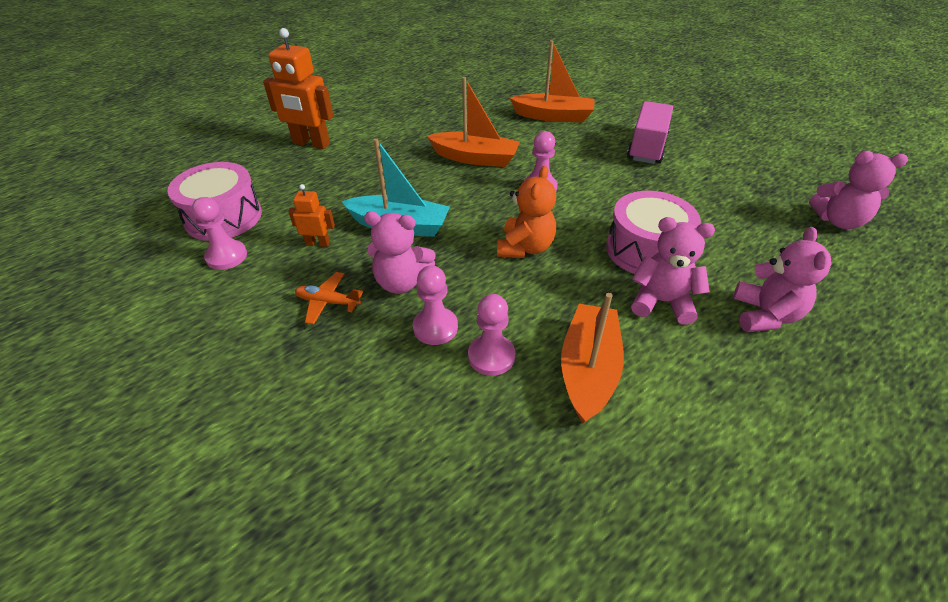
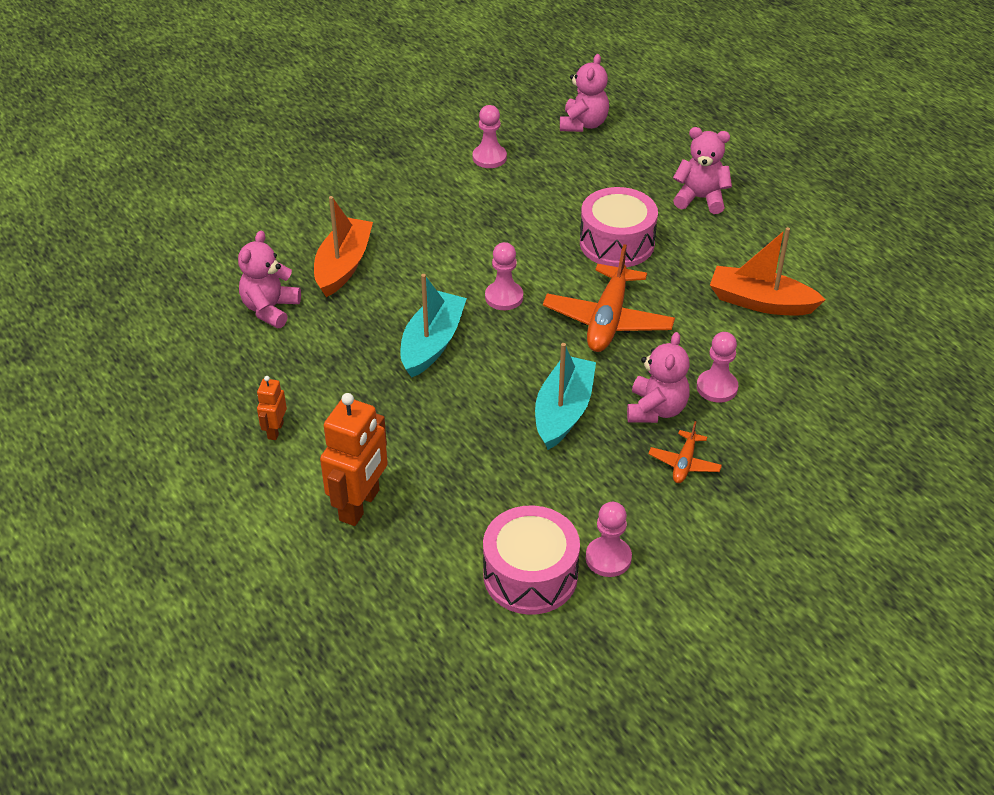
camera: 85 degrees left, 0 degrees up
orange robot [288,184,335,247] -> orange robot moved to [257,376,287,440]
orange boat [427,77,520,167] -> turquoise boat [400,274,467,378]
pink pawn [468,294,515,376] -> pink pawn moved to [473,105,507,168]
orange teddy bear [497,166,556,258] -> orange plane [543,244,675,352]
pink truck [627,101,673,164] -> none
pink teddy bear [631,217,715,325] -> pink teddy bear moved to [238,231,301,328]

